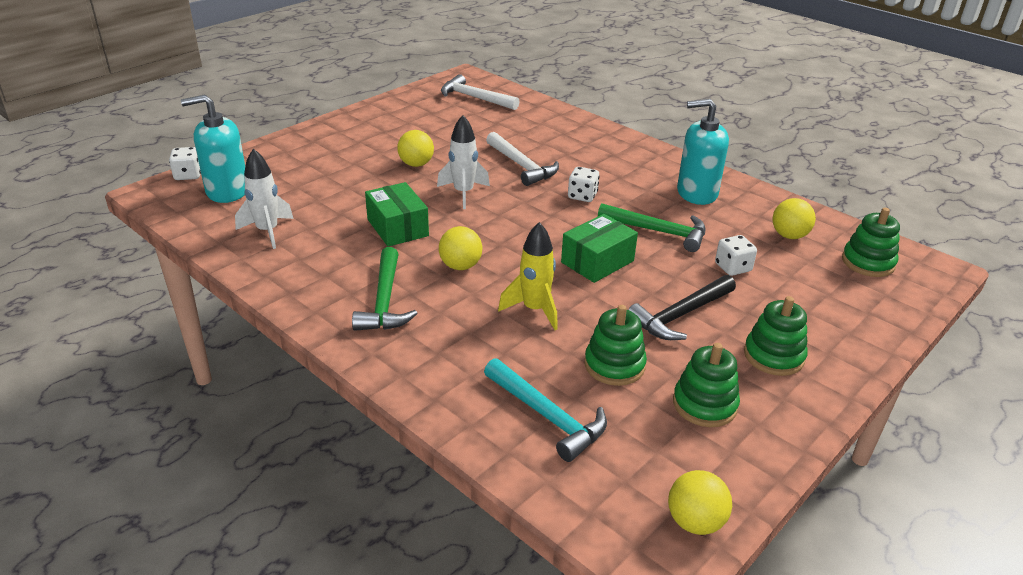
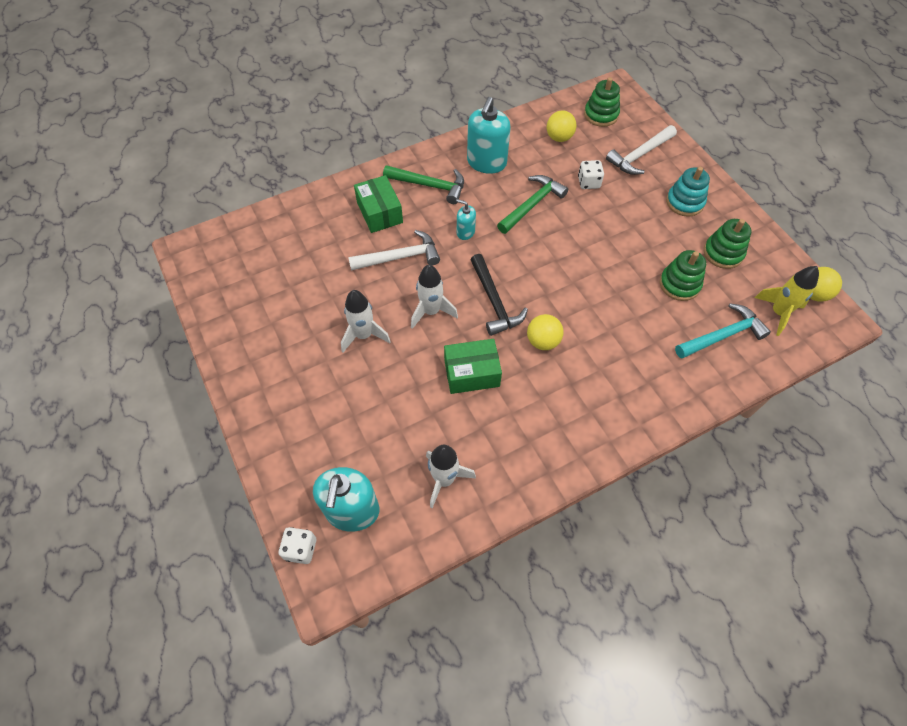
camera: 70 degrees left, 25 degrees up
green hammer [352,247,418,331] -> green hammer moved to [383,165,464,204]
yellow ball [397,130,434,167] -> white rocket [341,290,391,352]
white hammer [441,74,520,110] -> white hammer moved to [606,125,677,175]
yellow rocket [498,222,558,330] -> yellow rocket moved to [755,266,819,336]
green box [561,214,638,283] -> green box moved to [354,175,403,233]
white dice [568,167,600,202] -> turquoise soap dispenser [456,199,476,240]
black hammer [628,275,736,340] -> black hammer moved to [470,254,528,336]
green stacking toy [744,296,808,376] -> turquoise stacking toy [666,167,710,217]

